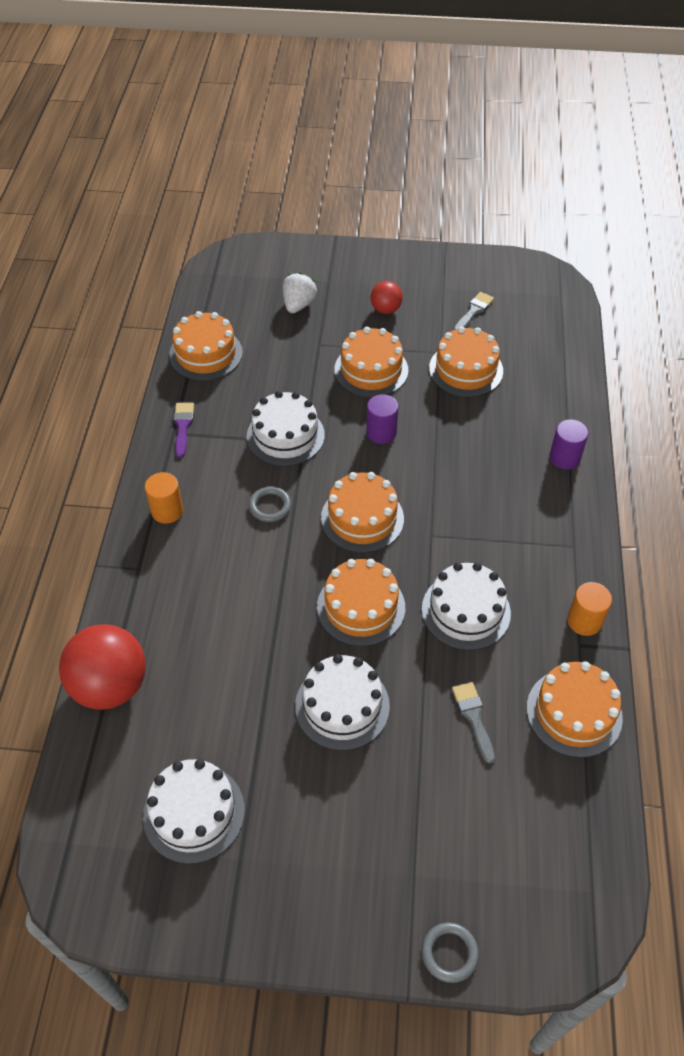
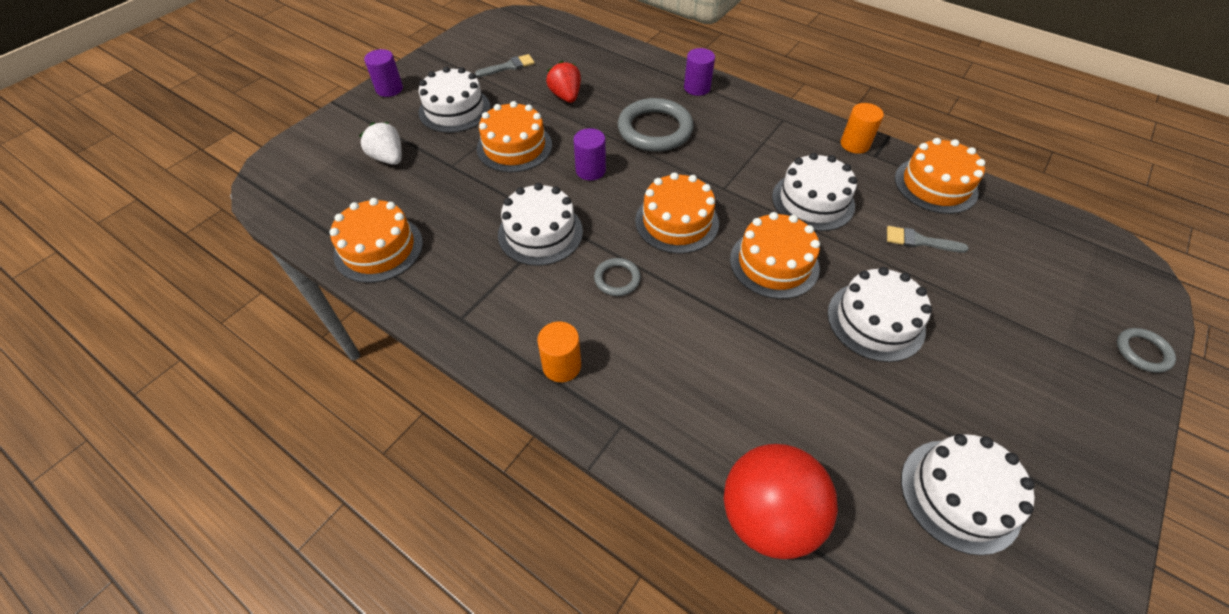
camera: 60 degrees left, 0 degrees up
purple brush [174,403,194,458] -> none
red ball [370,281,403,314] -> white cake [419,66,491,133]
orange cake [429,326,503,397] -> red strawberry [546,61,581,103]
grey brush [453,292,494,330] -> grey brush turned 90 degrees clockwise [475,54,535,77]
none -> purple cylinder [364,49,403,97]
none -> grey ring [618,98,694,152]

